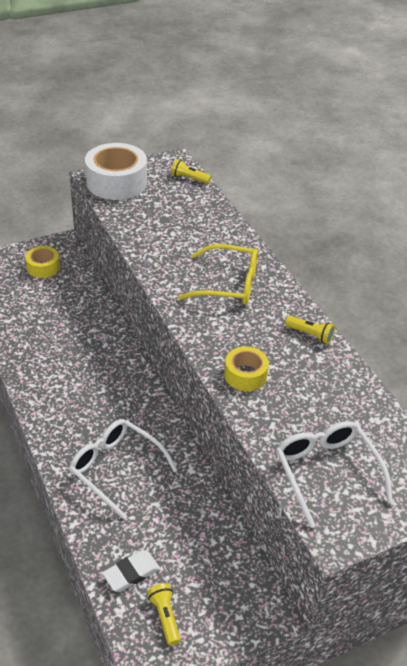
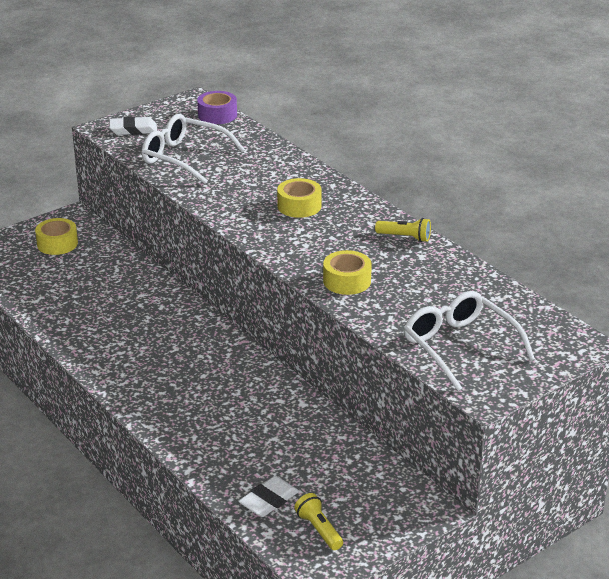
camera: 10 degrees left, 10 degrees down
white glasses [69,419,177,519] -> white glasses moved to [142,114,245,184]
white tape [85,143,147,200] -> white eraser [109,116,157,135]
yellow flashlight [171,159,211,184] -> purple tape [197,91,237,124]
yellow glasses [178,244,258,305] -> yellow tape [277,178,322,218]

